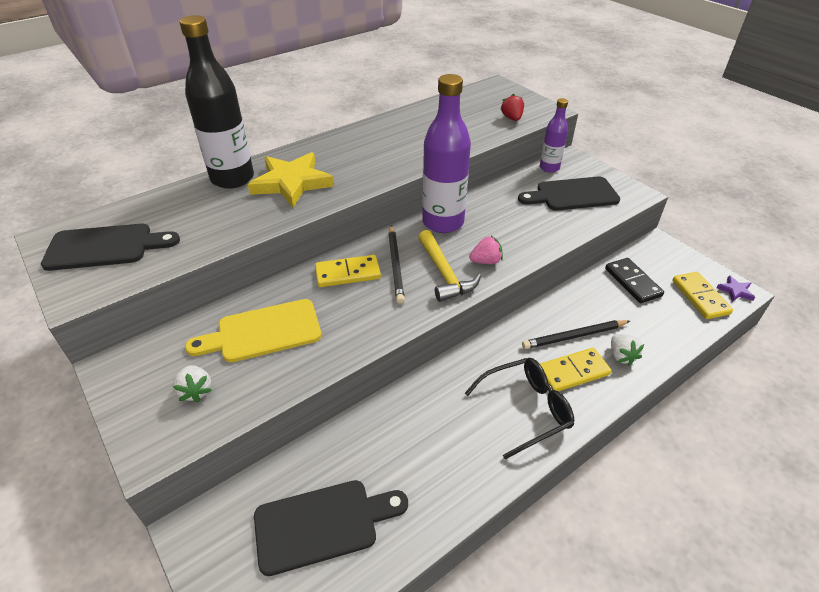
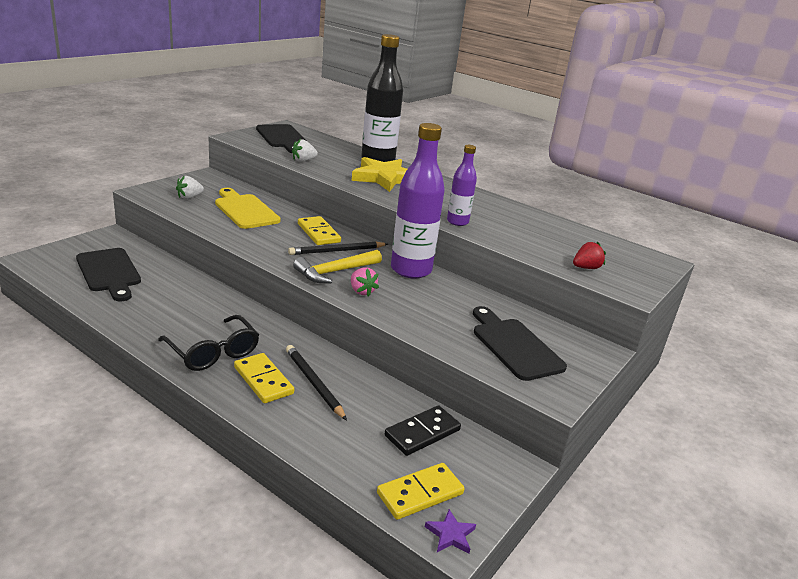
camera: 70 degrees right, 15 degrees down
purple bottle [540,98,568,173] -> purple bottle moved to [447,145,477,226]
white strawberry [611,334,644,366] -> white strawberry moved to [292,139,318,162]

